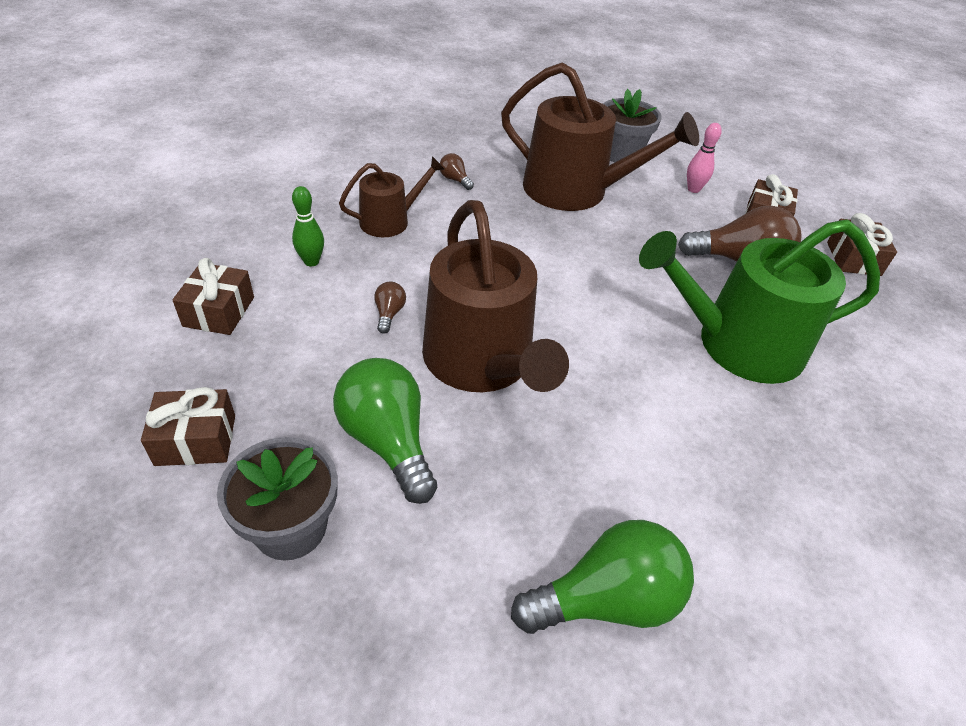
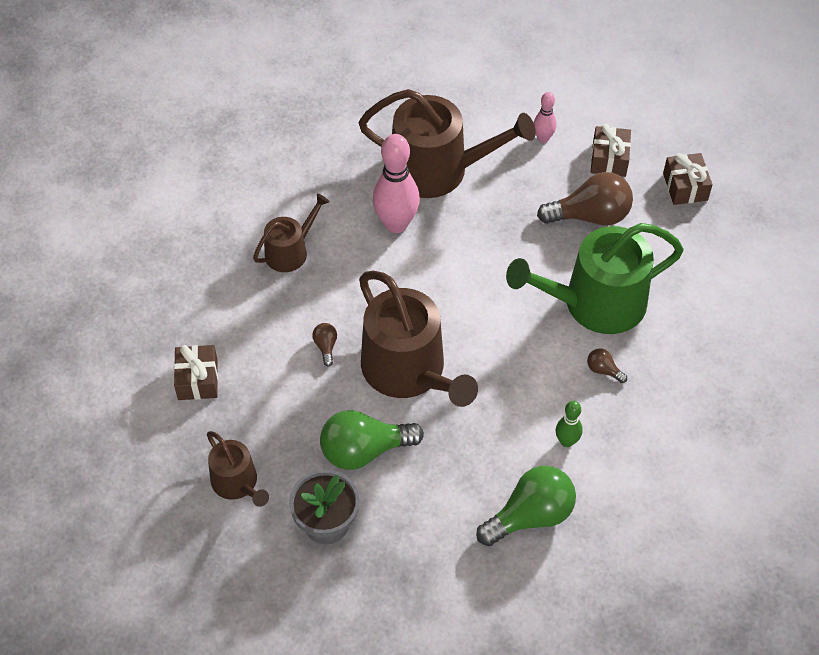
camera: 10 degrees left, 10 degrees up
brown gift [141,387,235,466] -> brown watering can [207,431,269,507]
green bowling pin [292,186,324,266] -> green bowling pin moved to [556,401,583,447]
green light bulb [333,358,437,504] -> green light bulb turned 60 degrees counterclockwise [320,410,424,470]
brown light bulb [440,153,474,190] -> brown light bulb moved to [587,348,627,383]
grey flower pot [603,89,662,162] -> none
none -> pink bowling pin [373,134,420,233]

